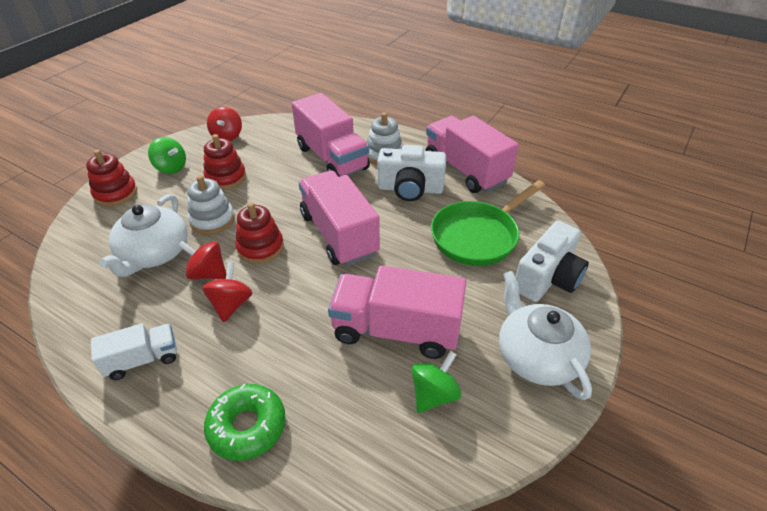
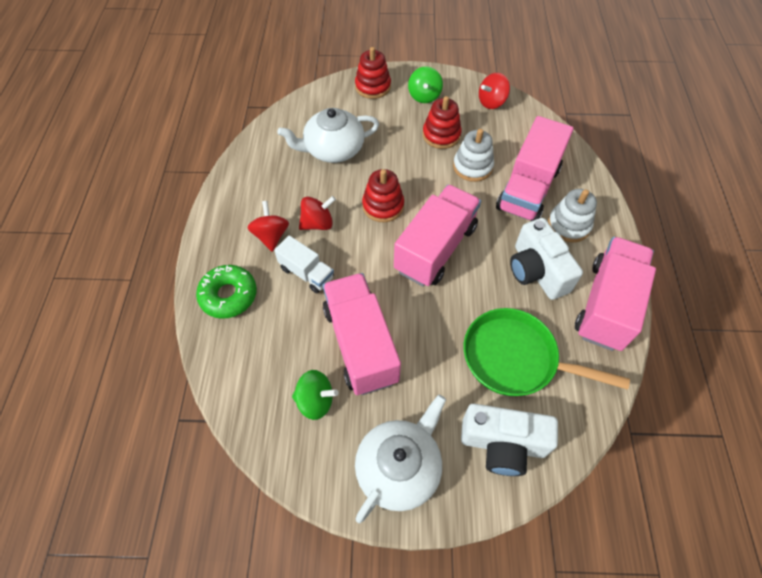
camera: 60 degrees right, 15 degrees up
white truck [91,323,177,380] -> white truck moved to [274,235,334,293]
red spinning top [178,241,226,279] -> red spinning top moved to [247,201,289,252]
white stacking toy [187,175,235,235] -> white stacking toy moved to [453,129,494,182]

